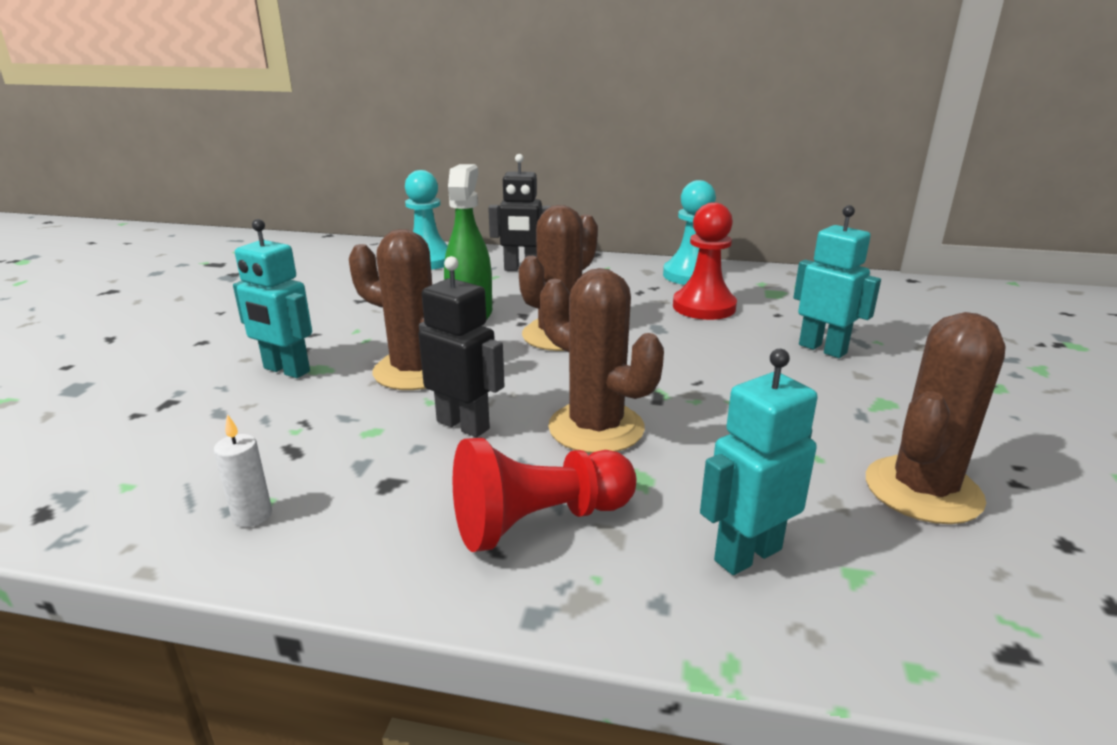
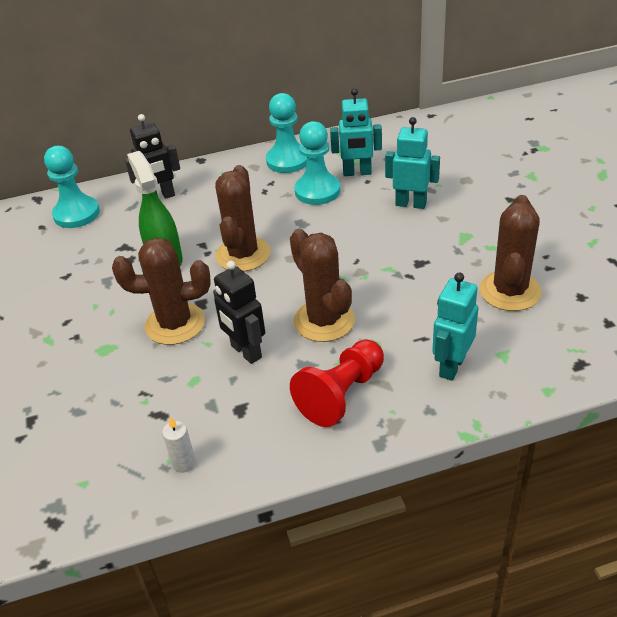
camera: 25 degrees left, 15 degrees up
turquoise robot [233,219,312,378] -> turquoise robot moved to [330,88,382,176]
black robot [419,256,504,437] -> black robot turned 135 degrees counterclockwise [213,261,265,364]
brown cactus [540,268,664,453] -> brown cactus turned 45 degrees clockwise [290,229,355,342]
red pawn [673,203,737,320] -> turquoise pawn [294,121,340,205]

